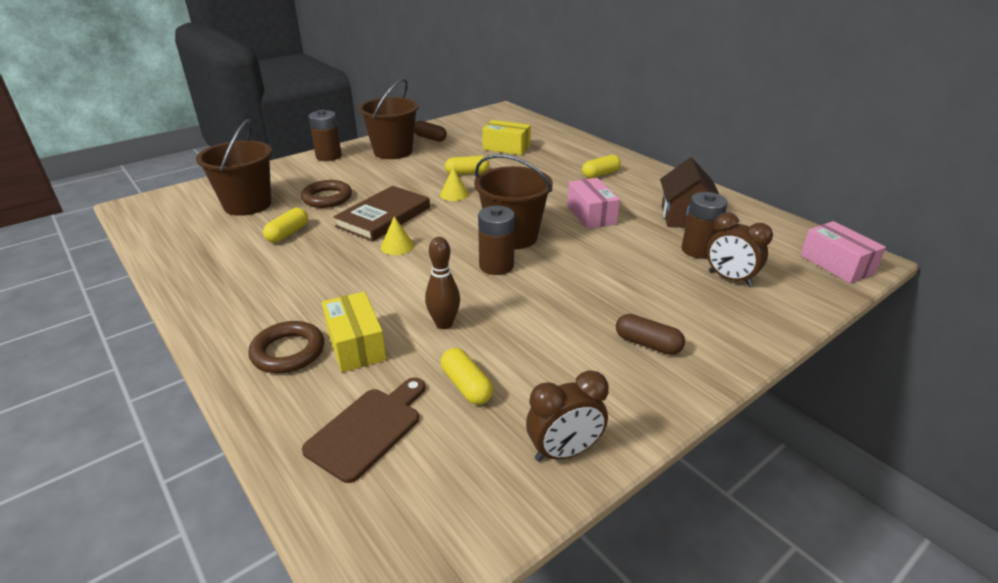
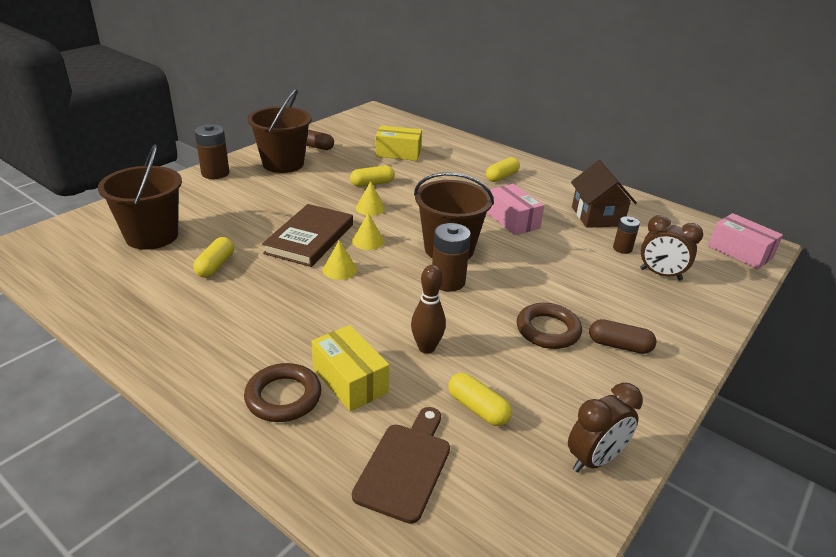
camera: 15 degrees left, 0 degrees up
brown ring [301,180,352,208] -> brown ring moved to [517,303,582,349]
brown battery [682,192,728,259] -> brown battery [613,216,640,254], size x0.61
none -> yellow cone [352,213,384,250]

